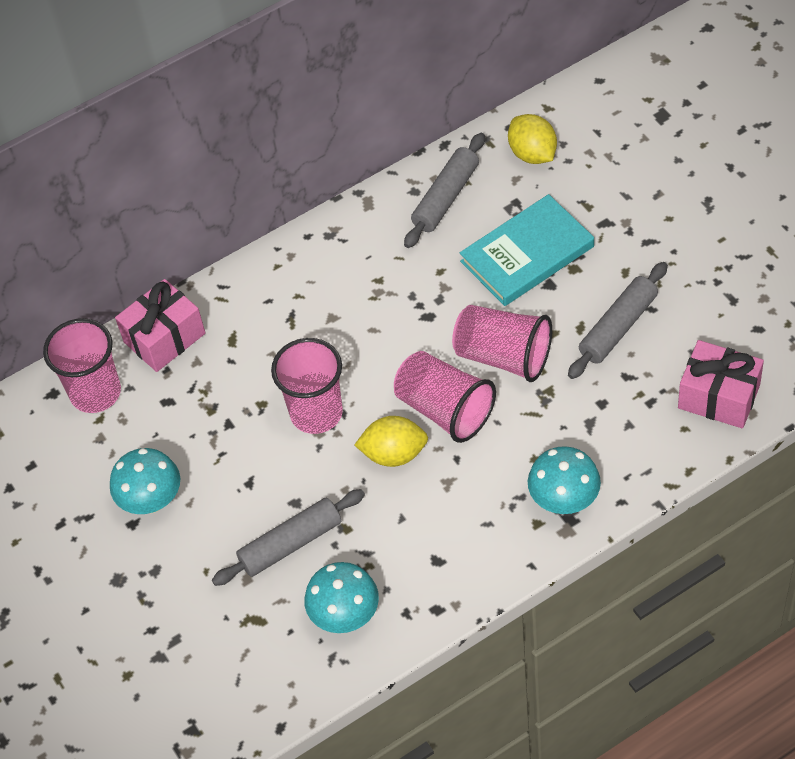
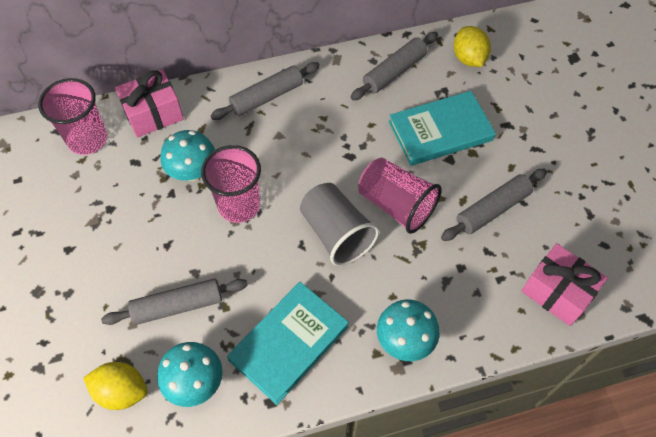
camera: 10 degrees right, 5 degrees up
turquoise mushroom [110,448,180,514] -> turquoise mushroom moved to [161,130,215,181]
yellow lemon [354,416,428,467] -> yellow lemon moved to [83,362,148,410]
pink cup [394,351,496,443] -> grey cup [300,183,379,266]
none -> grey rolling pin [211,62,320,120]
none -> turquoise book [227,282,349,405]

